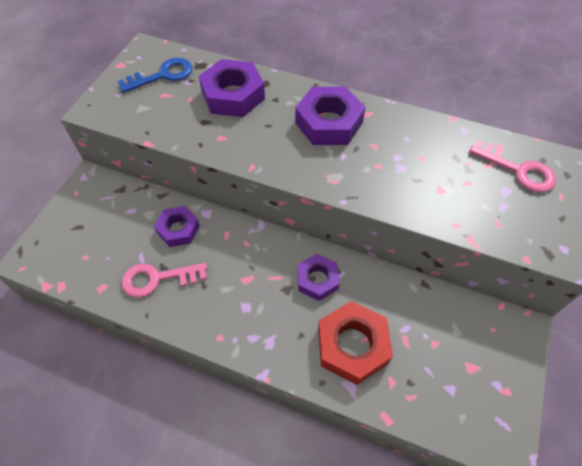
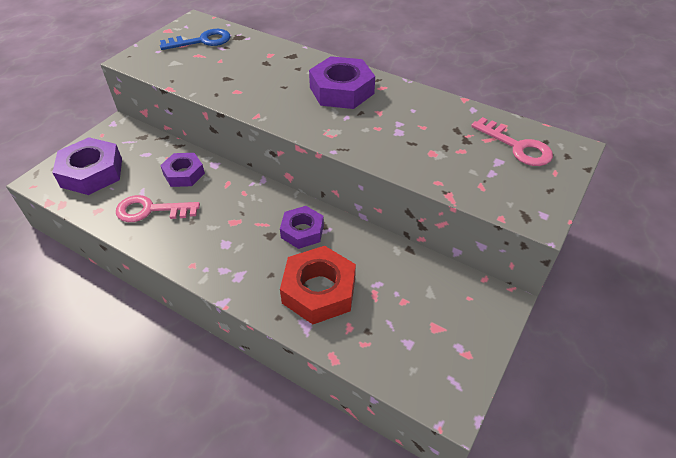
camera: 10 degrees right, 10 degrees down
purple nut [199,59,265,117] -> purple nut moved to [52,137,122,195]

